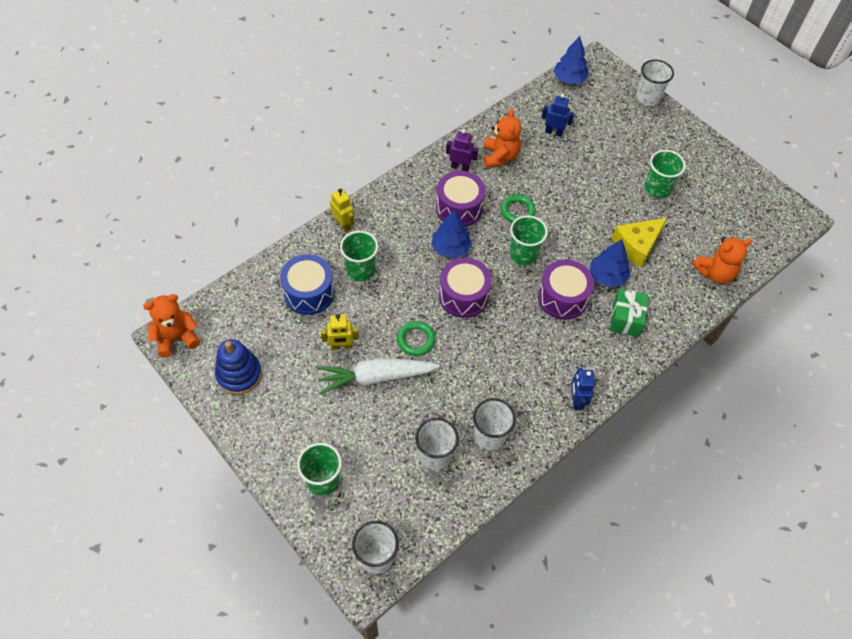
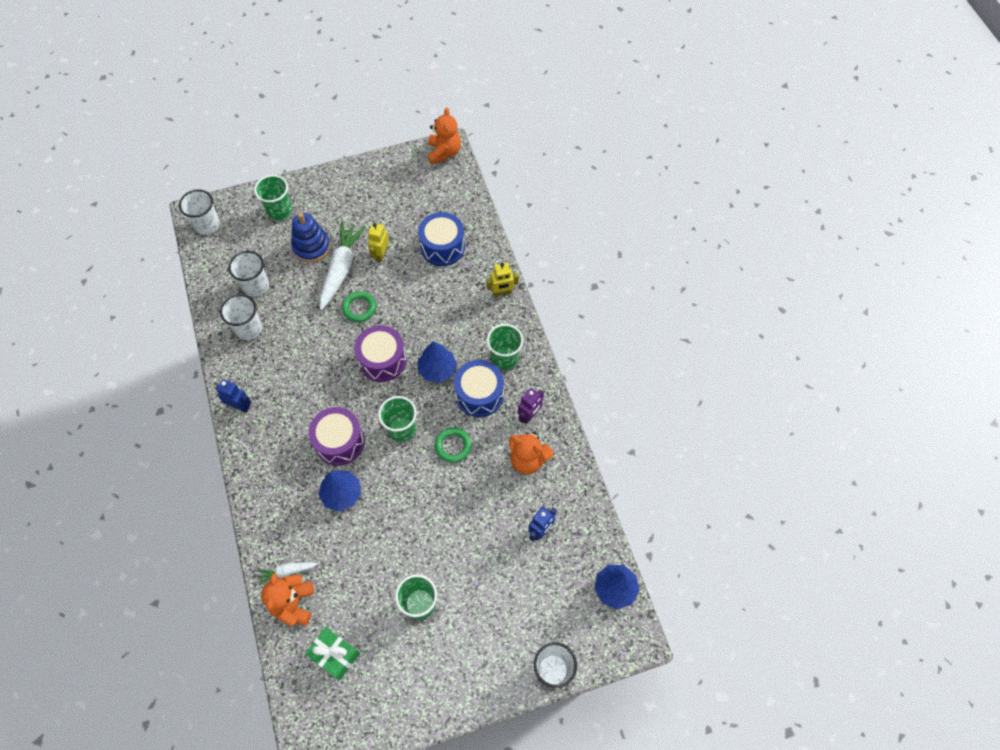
camera: 115 degrees right, 5 degrees up
blue stacking toy [215,339,262,395] -> blue stacking toy moved to [291,213,330,263]
green cup [340,231,378,281] -> green cup moved to [487,324,523,370]
purple drum [436,171,485,227] -> blue drum [454,360,504,417]
green gift [610,289,648,337] -> green gift moved to [305,627,360,680]
yellow cheese [612,218,667,268] -> none
none -> white carrot [256,562,318,585]

